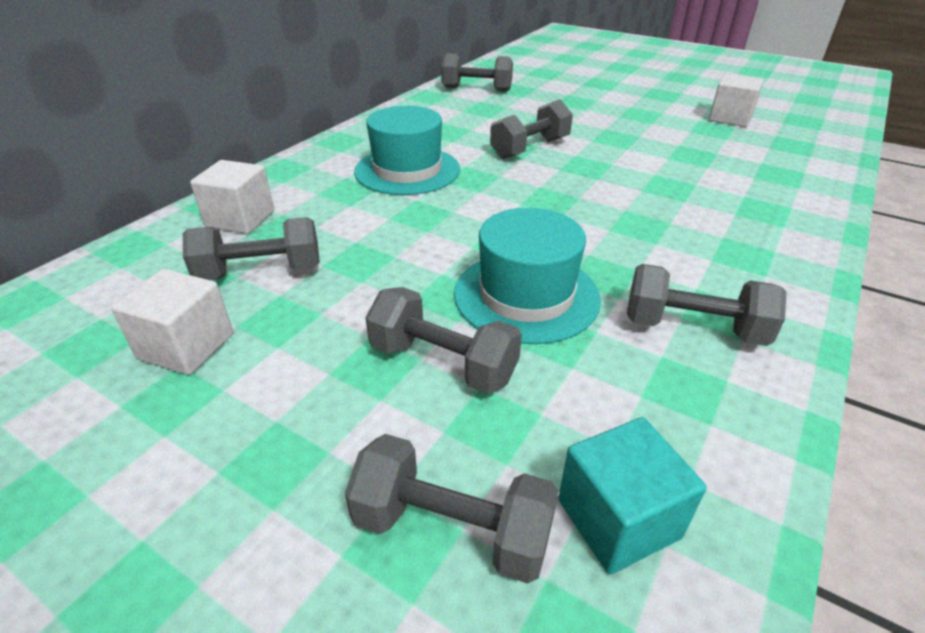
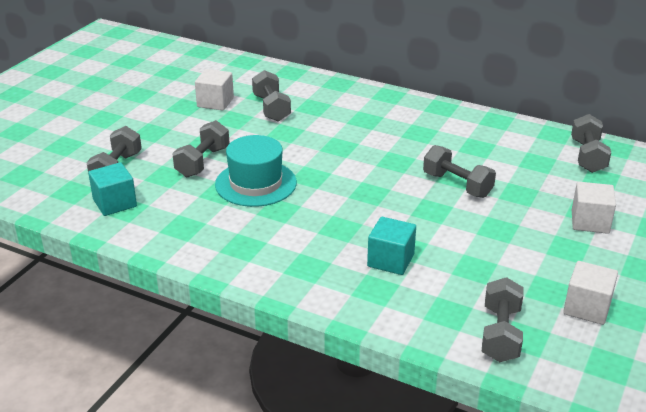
camera: 85 degrees right, 5 degrees down
white cube [190,160,274,234] -> white cube moved to [572,182,616,234]
turquoise hat [354,106,460,195] -> none
grey dumbbell [627,264,787,346] -> grey dumbbell moved to [482,277,524,362]
none -> turquoise cube [367,217,416,275]

